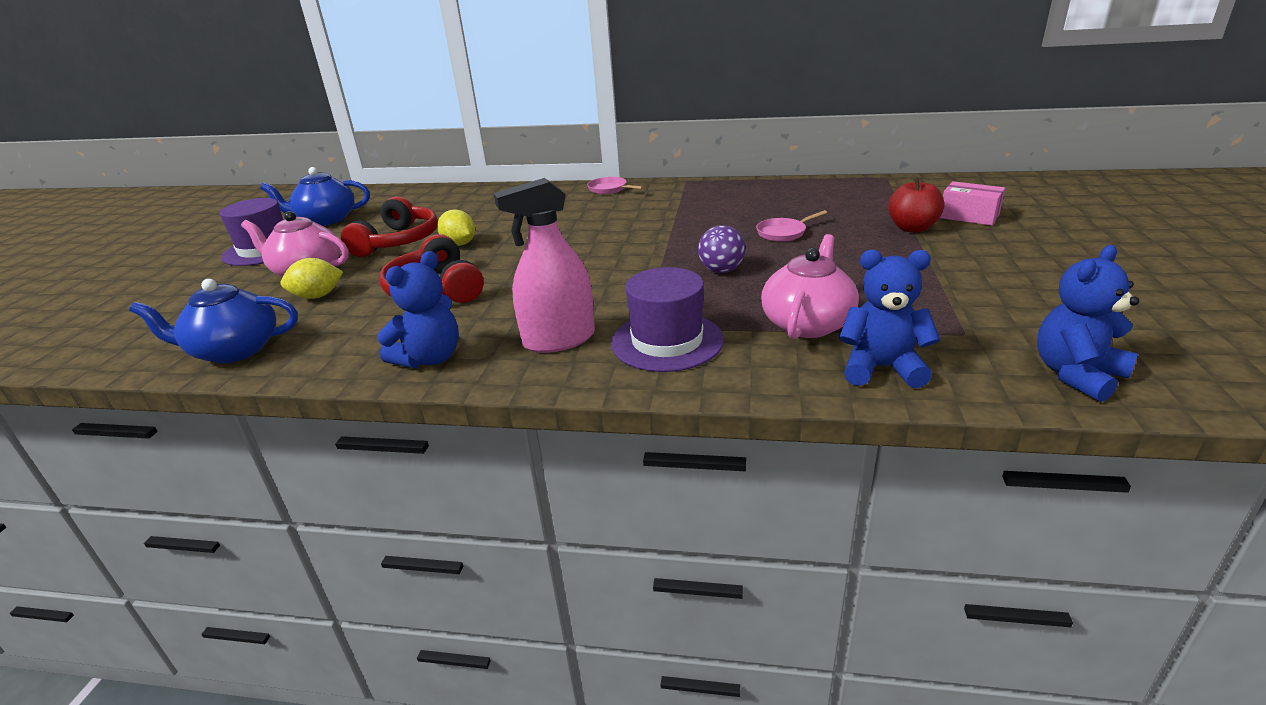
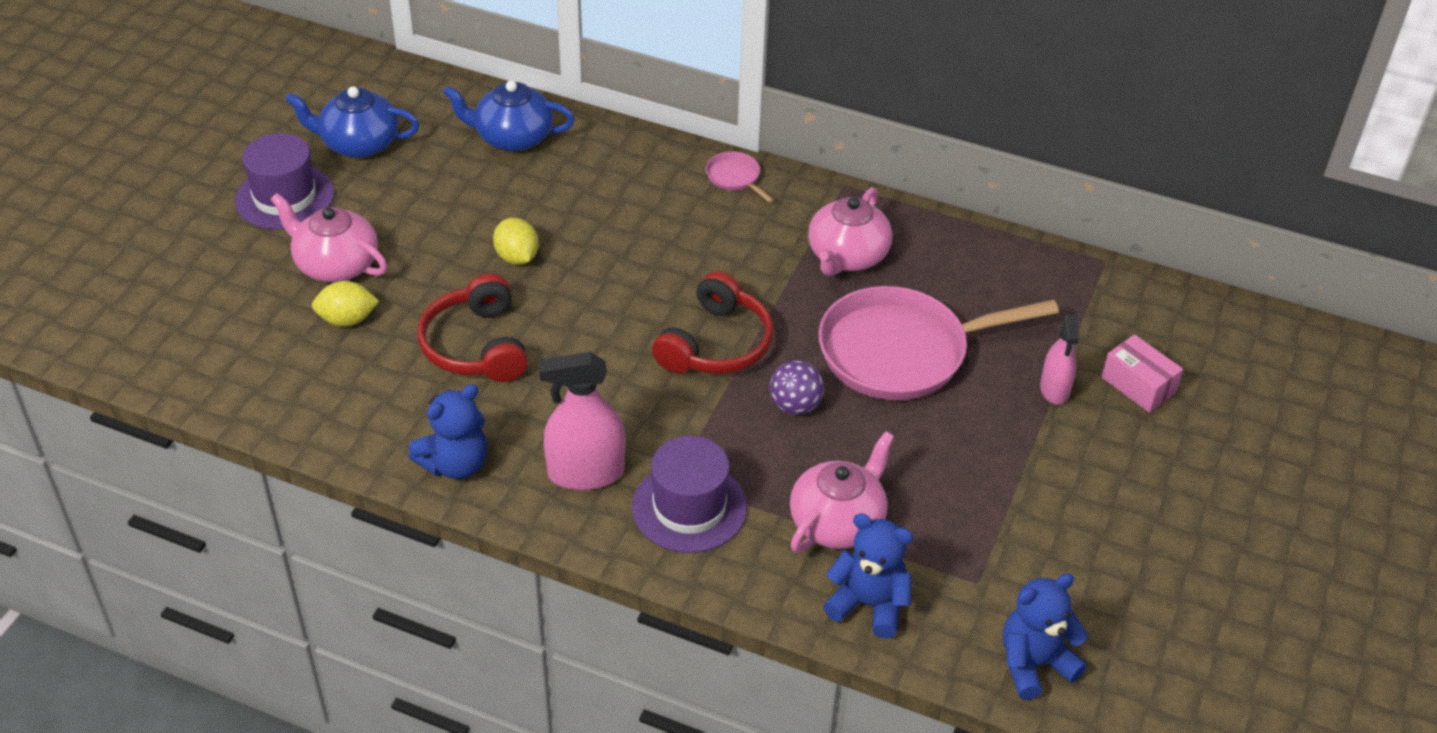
camera: 10 degrees right, 15 degrees up
blue teapot [129,279,298,363] -> blue teapot moved to [443,80,575,152]
red headphones [341,196,438,257] -> red headphones moved to [652,271,774,374]
pink pan [756,210,827,242] -> pink pan [819,286,1059,400], size x2.45
red apple [888,177,945,233] -> pink spray bottle [1040,315,1079,405]
none -> pink teapot [808,187,892,276]

